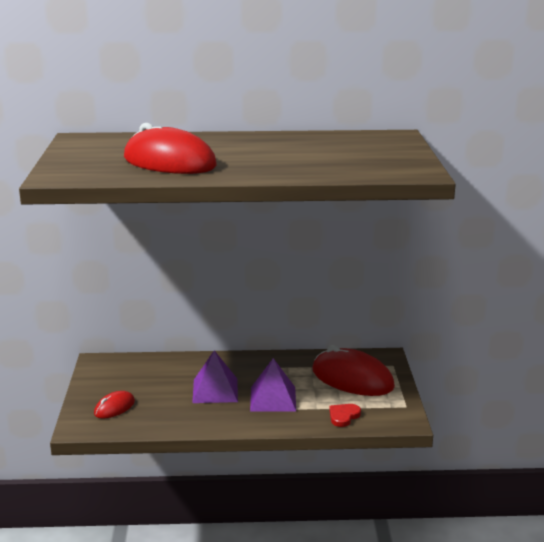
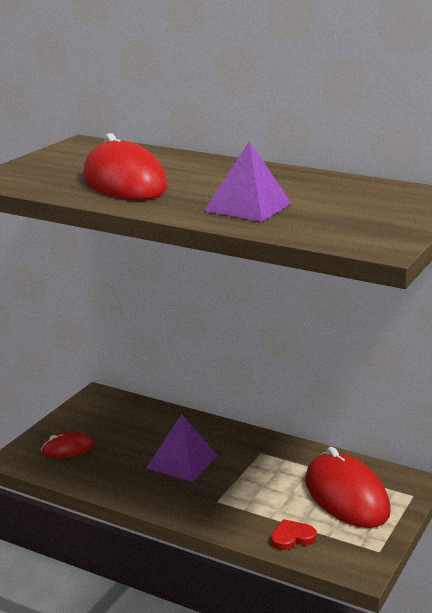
camera: 30 degrees right, 0 degrees up
purple pyramid [250,358,296,411] -> purple pyramid moved to [204,141,292,222]

